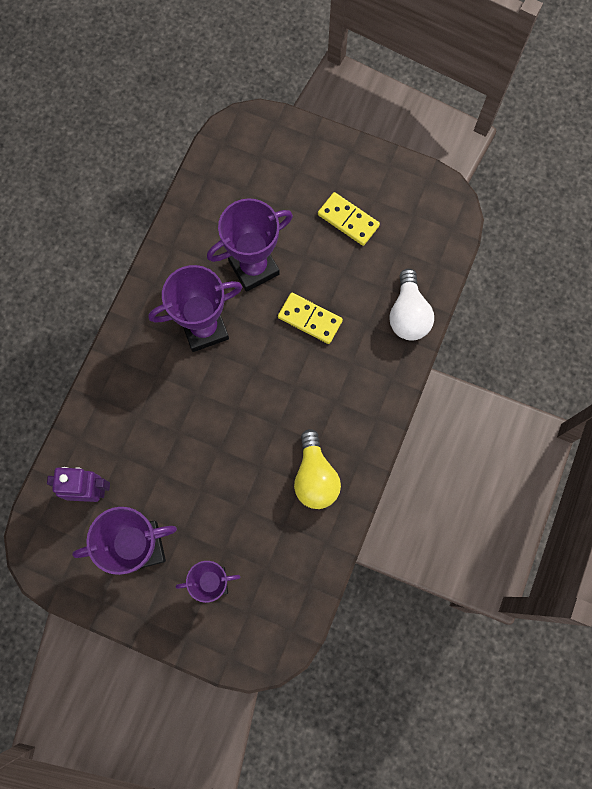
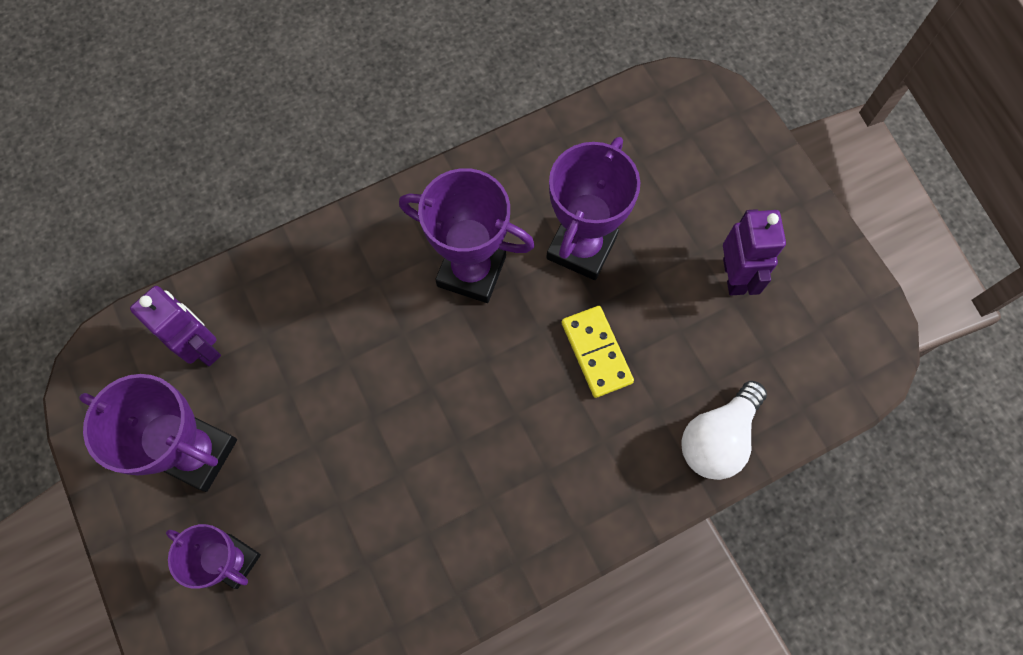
camera: 40 degrees right, 5 degrees down
purple trophy [207,198,293,292] -> purple trophy turned 75 degrees counterclockwise [546,137,640,280]
yellow light bulb [294,429,341,509] -> none
yellow domino [318,192,380,246] -> purple robot [723,209,786,296]

